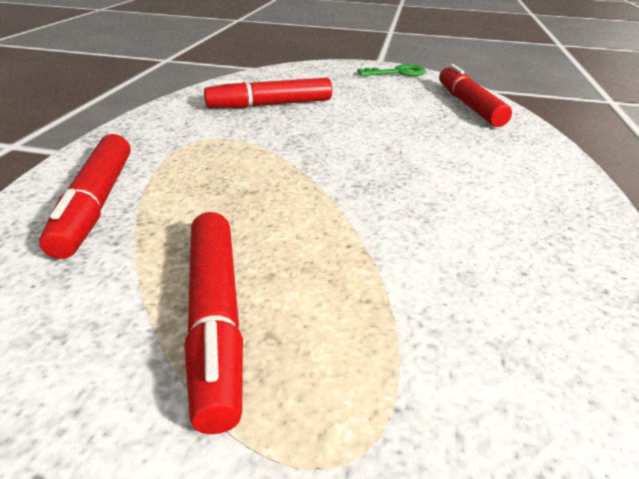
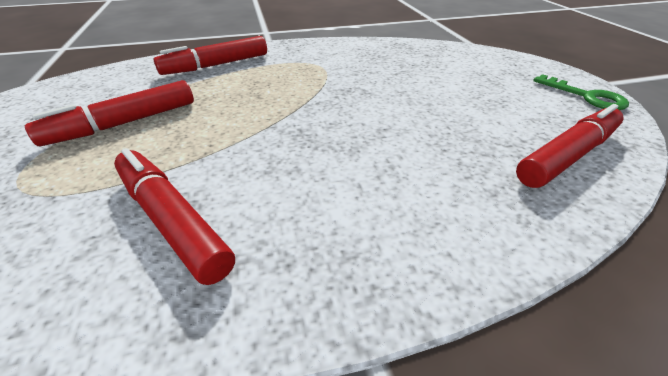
camera: 65 degrees right, 5 degrees up
red marker [204,78,332,108] -> red marker moved to [114,148,235,285]

